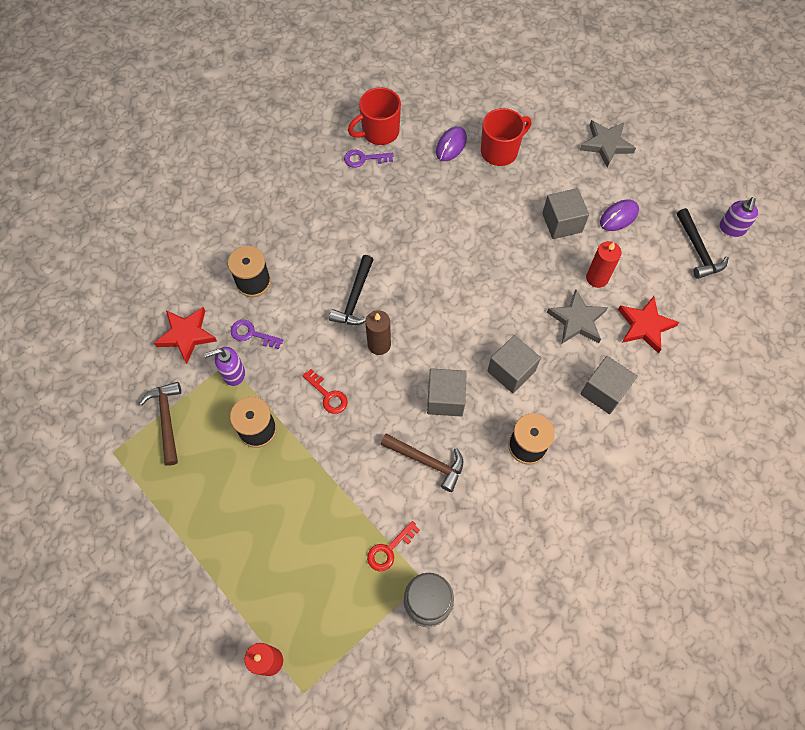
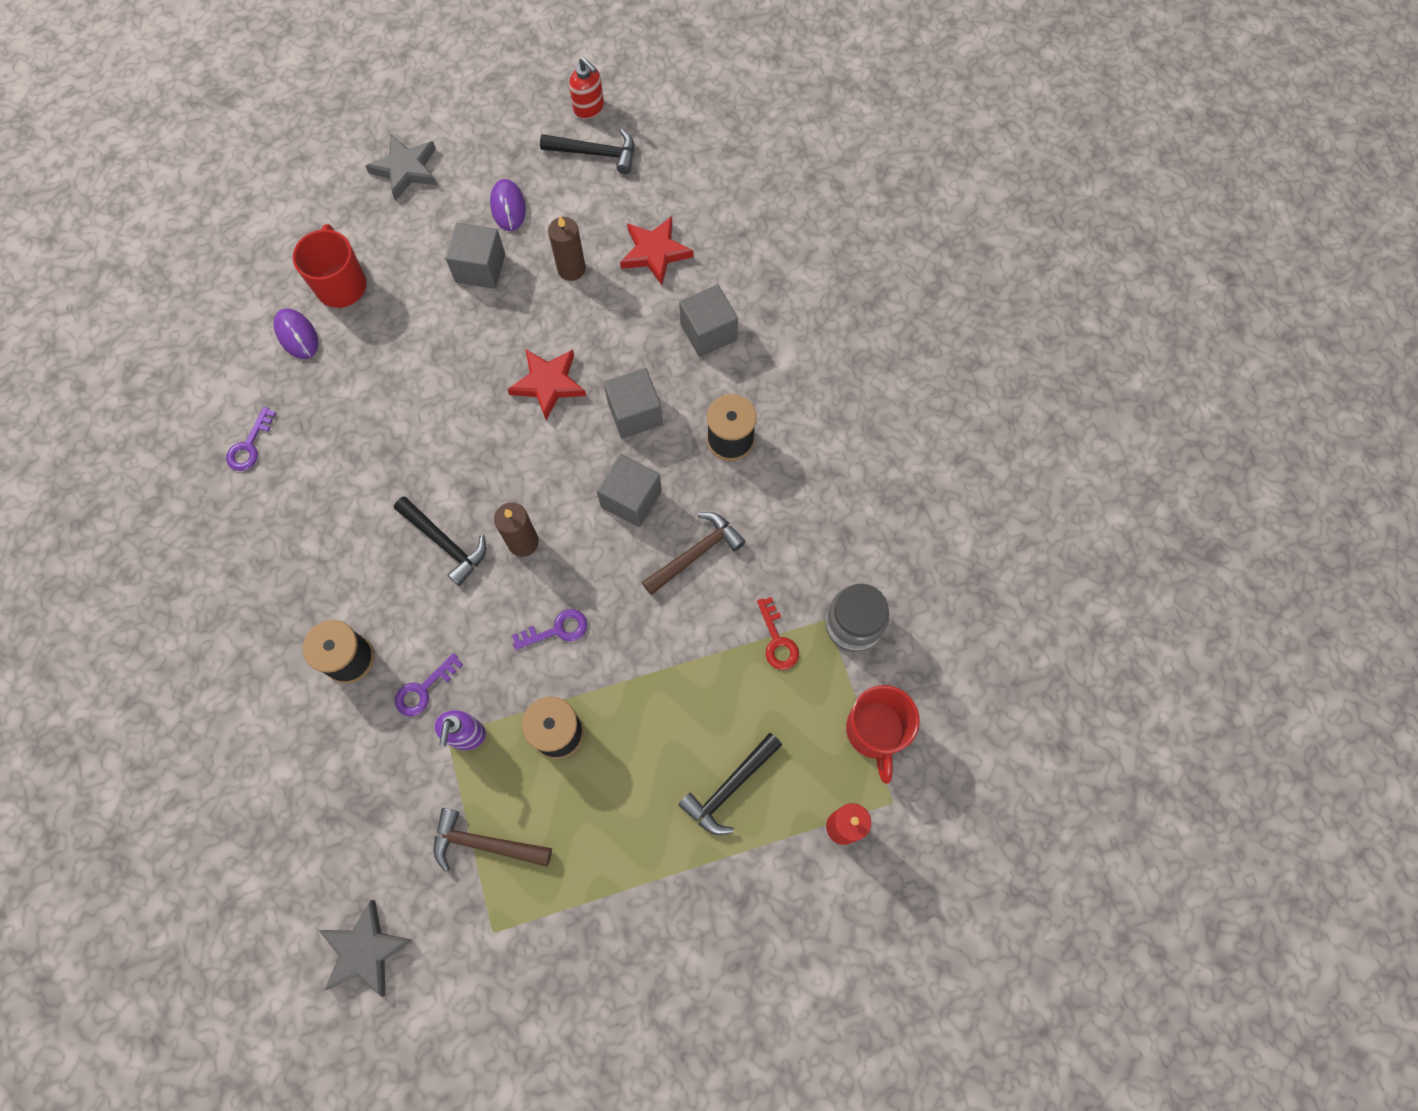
camera: 65 degrees left, 5 degrees up
red star [154,307,217,364] -> red star moved to [507,349,586,420]
red key [302,369,348,414] -> purple key [512,609,587,650]
red mug [348,87,401,145] -> red mug moved to [846,685,920,784]
grey star [547,289,608,344] -> grey star moved to [319,900,412,997]
red candle [586,241,622,288] -> brown candle [548,216,586,281]
purple soap dispenser [719,197,759,237] -> red soap dispenser [569,57,604,119]
none -> black hammer [678,733,782,835]

